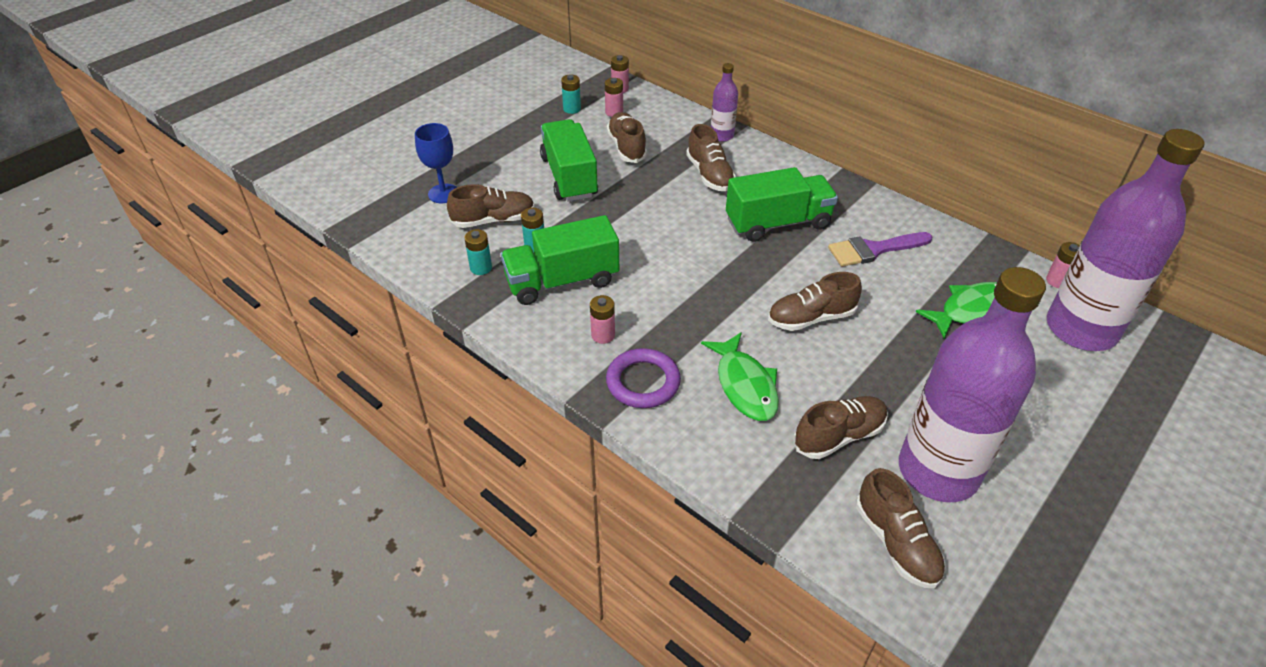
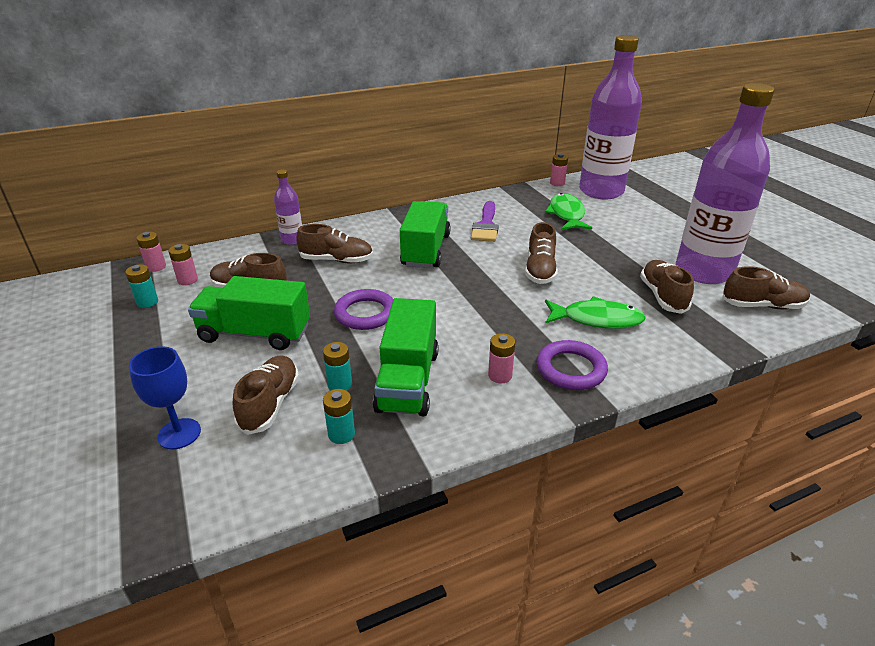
camera: 65 degrees left, 10 degrees down
none -> purple ring [334,289,393,330]

